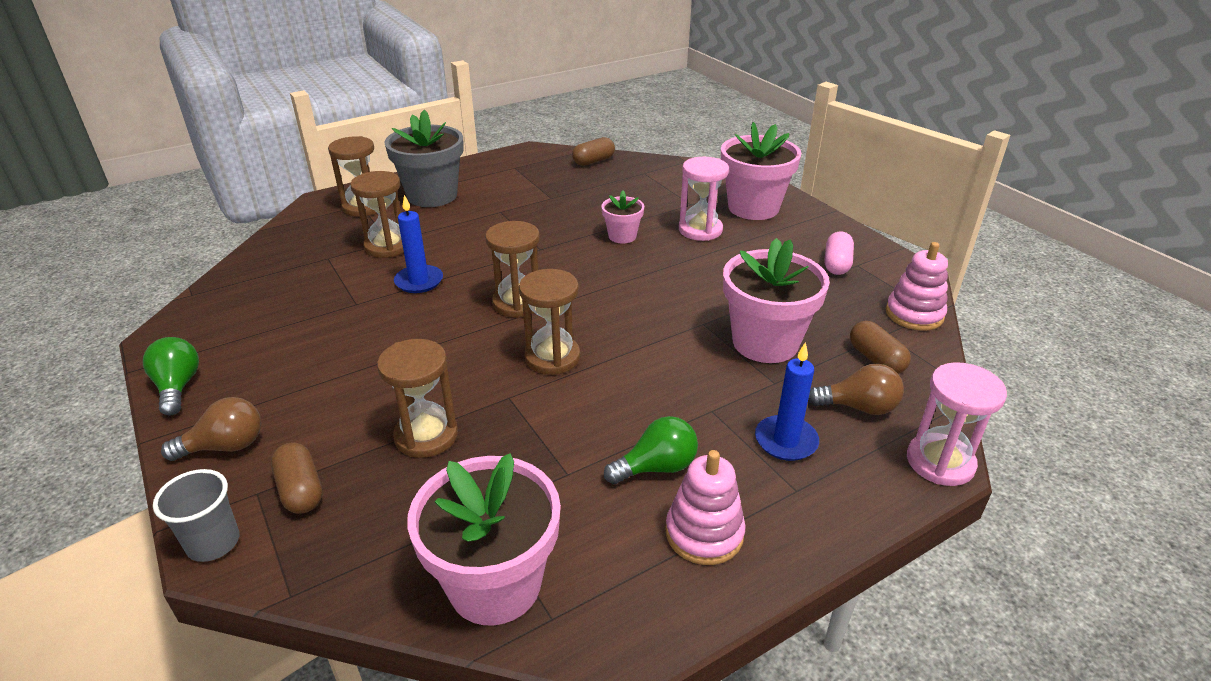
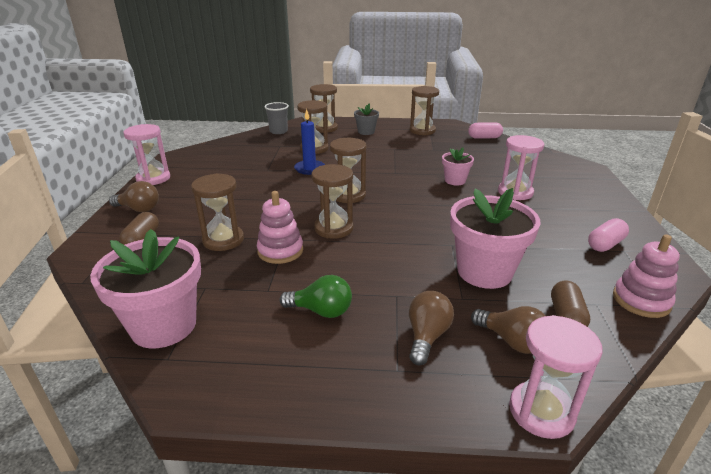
camera: 35 degrees right, 5 degrees down
green light bulb [143,337,199,416] -> pink hourglass [123,124,170,185]
grey cup [153,469,240,562] -> grey cup moved to [264,102,289,134]
grey flower pot [384,110,464,207] -> grey flower pot [354,104,379,135], size x0.52
brown capsule [572,137,615,166] -> pink capsule [468,122,503,139]
pink stacking toy [666,450,746,565] -> pink stacking toy moved to [257,191,303,264]
pink flower pot [721,122,801,220] -> none
blue candle [755,342,819,461] -> brown light bulb [409,291,454,365]
none -> brown hourglass [410,86,439,135]

